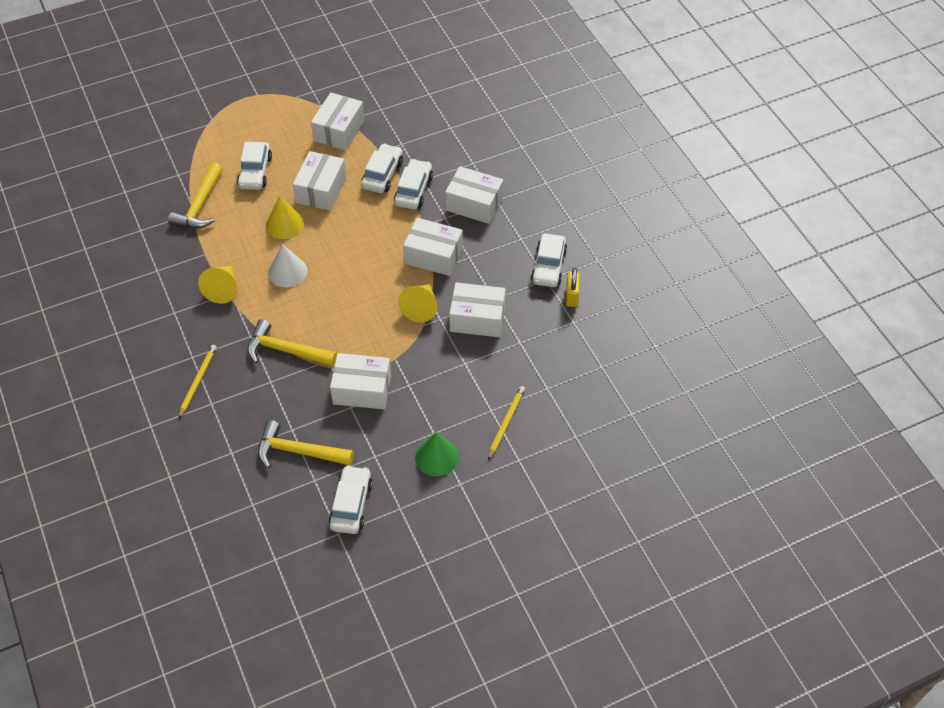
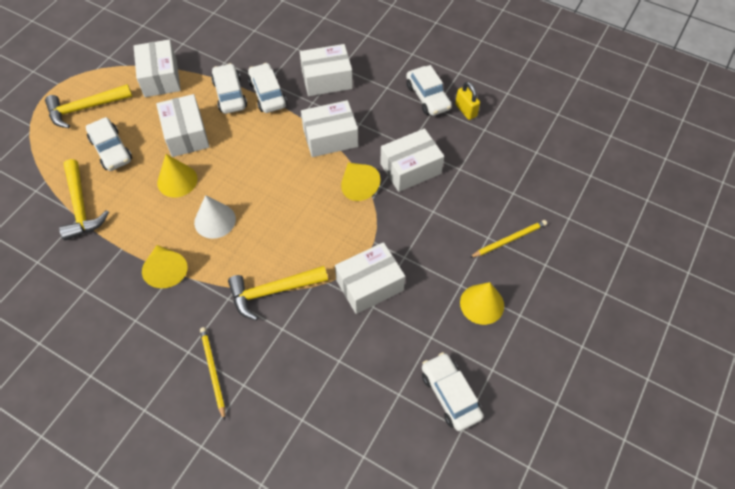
camera: 35 degrees left, 5 degrees up
yellow hammer [258,420,353,469] -> yellow hammer moved to [45,84,132,128]
green cone [415,432,459,476] -> yellow cone [460,282,504,325]
yellow pencil [488,386,525,460] -> yellow pencil turned 75 degrees clockwise [469,220,547,258]

